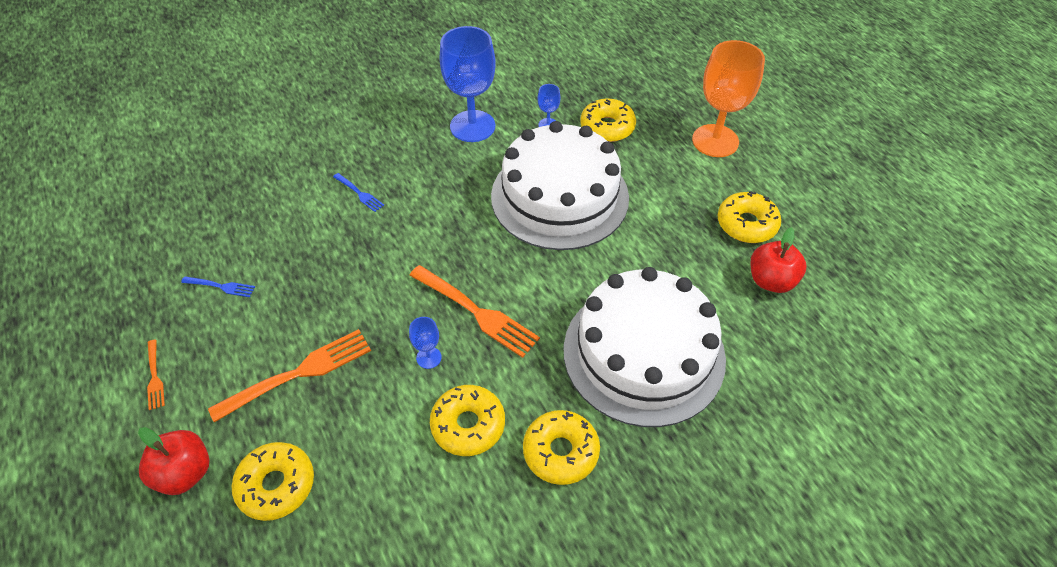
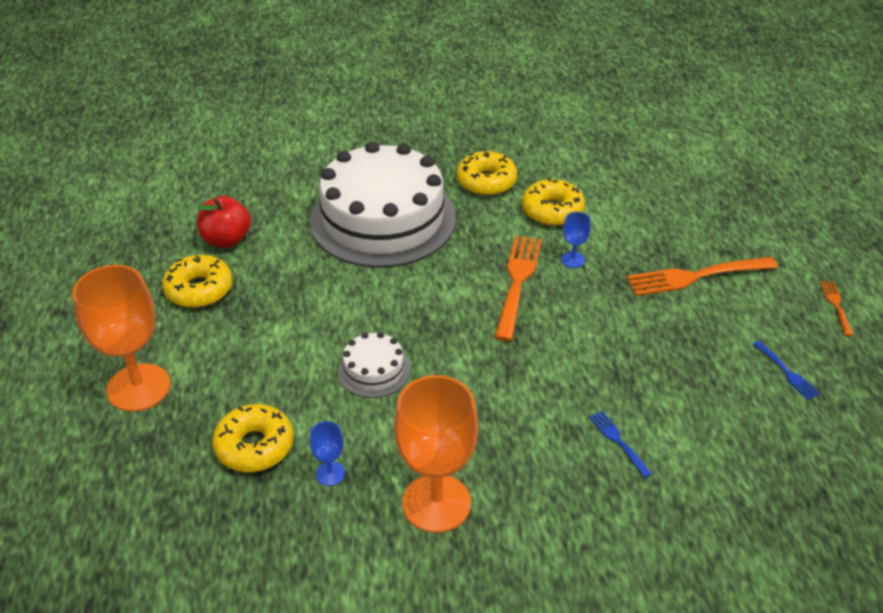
camera: 160 degrees left, 10 degrees down
red apple [138,427,209,495] -> none
blue fork [181,276,255,297] -> blue fork turned 150 degrees counterclockwise [753,341,820,400]
yellow donut [231,442,314,521] -> none
orange fork [409,265,540,358] -> orange fork turned 45 degrees clockwise [494,236,542,341]
blue goblet [440,26,496,142] -> orange goblet [394,375,478,533]
white cake [491,121,629,250] -> white cake [338,332,410,398], size x0.42

